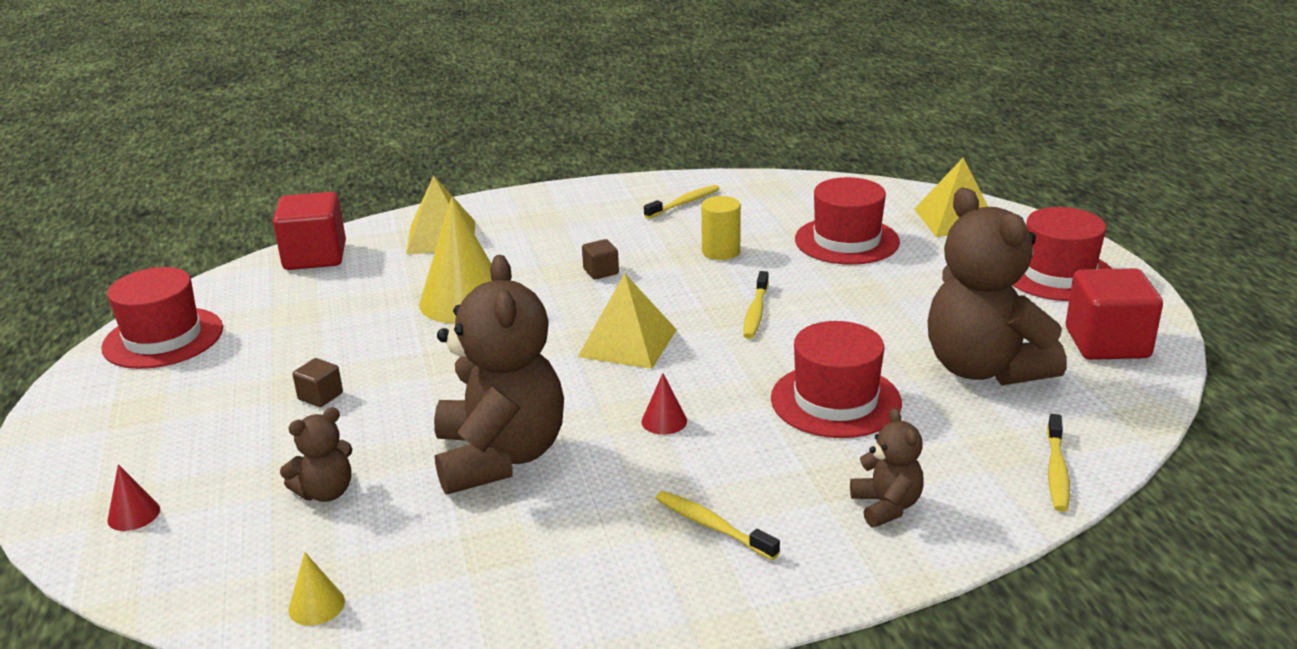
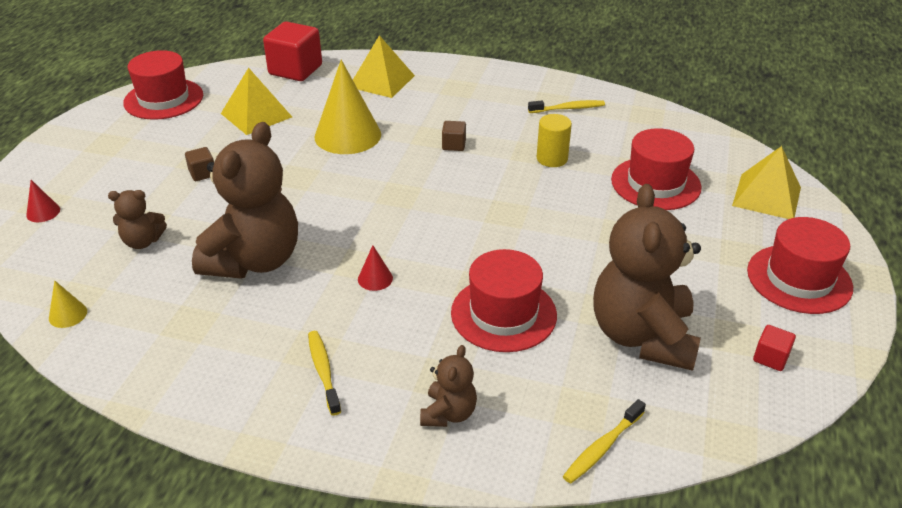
camera: 30 degrees right, 10 degrees up
yellow pyramid [578,273,677,369] -> yellow pyramid moved to [221,68,292,135]
yellow toothbrush [743,271,769,339] -> none
red cube [1066,268,1163,360] -> red cube [753,325,796,371], size x0.47

